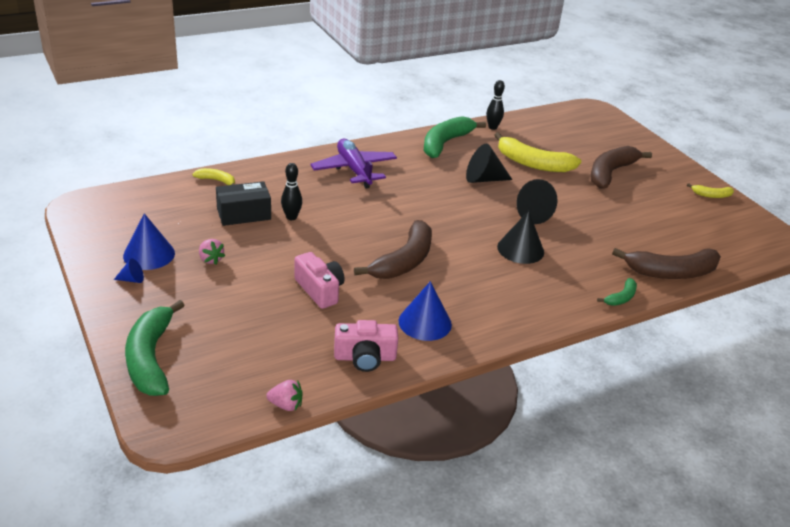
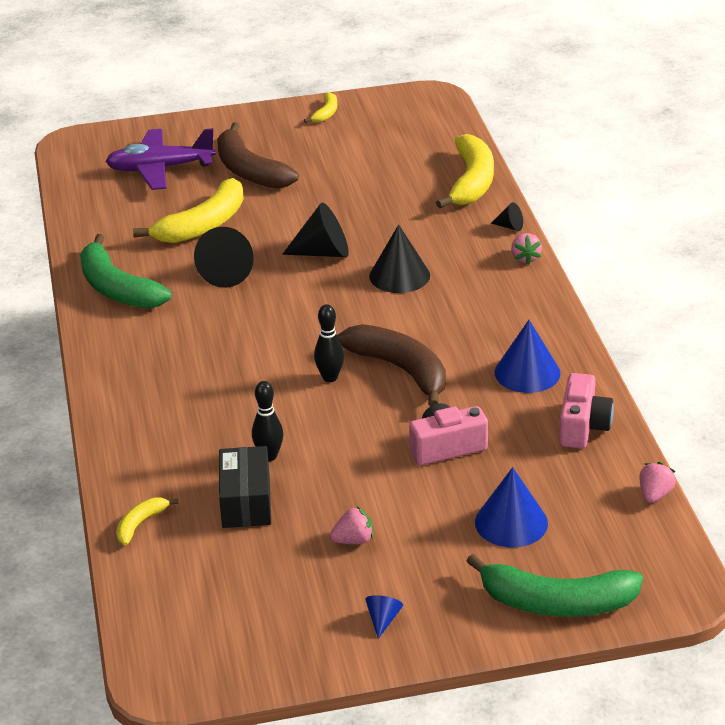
camera: 70 degrees left, 0 degrees up
blue cone [123,213,175,270] -> blue cone moved to [475,467,548,547]
purple plane [310,139,397,189] -> purple plane moved to [105,128,216,190]
black bowling pin [486,80,505,130] -> black bowling pin moved to [314,304,344,382]
green banana [597,278,637,306] -> black cone [491,202,523,231]
brown banana [612,248,721,279] -> yellow banana [436,134,494,209]
none -> pink strawberry [511,233,542,265]

